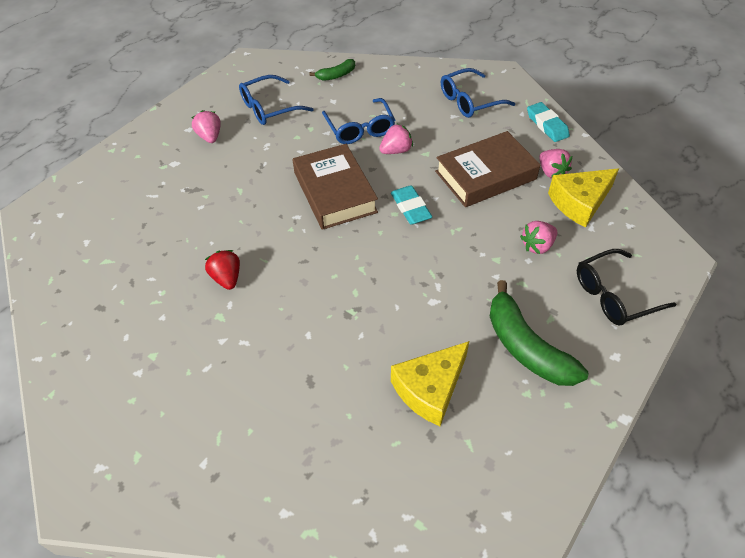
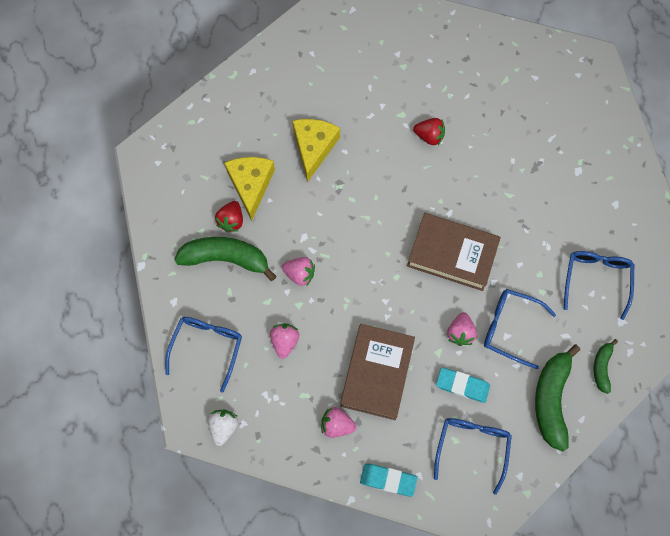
camera: 130 degrees right, 20 degrees up
pink strawberry [192,110,221,143] -> pink strawberry moved to [282,257,315,286]
turquoise eraser [391,185,432,225] -> turquoise eraser moved to [436,367,490,403]
yellow cheese [548,168,619,227] -> yellow cheese moved to [293,119,340,182]
black glasses [577,249,676,326] -> blue glasses [165,317,242,392]
none -> white strawberry [208,410,238,446]
none -> red strawberry [215,201,243,232]
none -> green banana [535,344,580,451]

